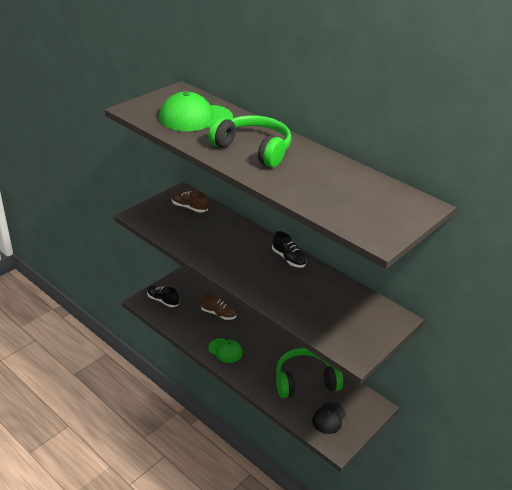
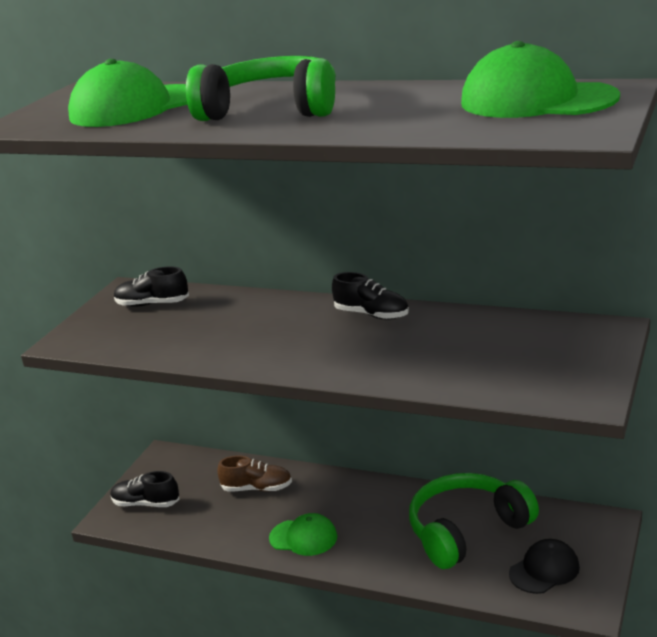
camera: 15 degrees left, 10 degrees down
brown shoe [172,191,209,213] -> black shoe [114,267,189,307]
black cap [312,402,346,434] -> black cap turned 135 degrees counterclockwise [509,539,580,594]
none -> green cap [461,41,620,118]

